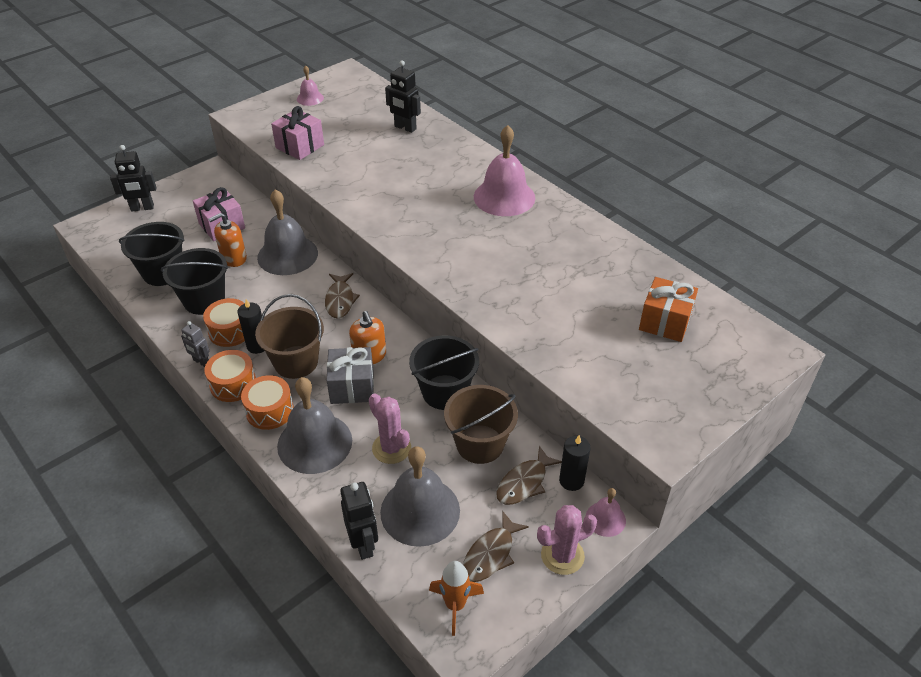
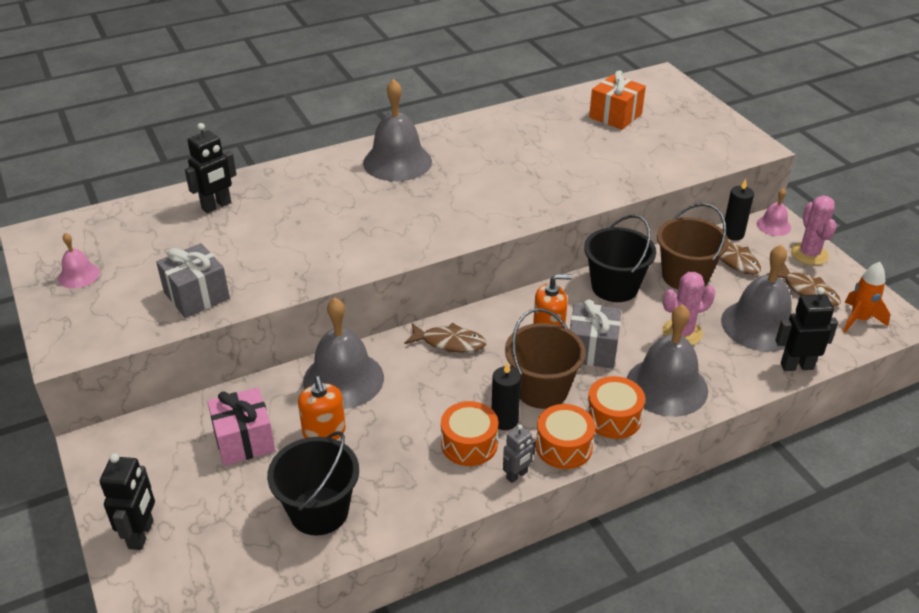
camera: 75 degrees left, 5 degrees down
black bucket [161,248,228,315] -> none
pink gift [271,106,324,160] -> grey gift [156,243,230,318]
pink bell [474,125,535,216] -> grey bell [363,79,432,181]

